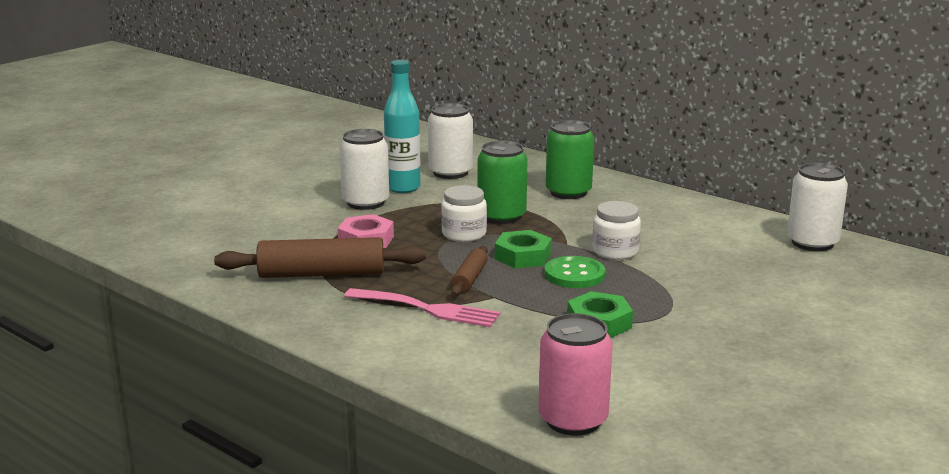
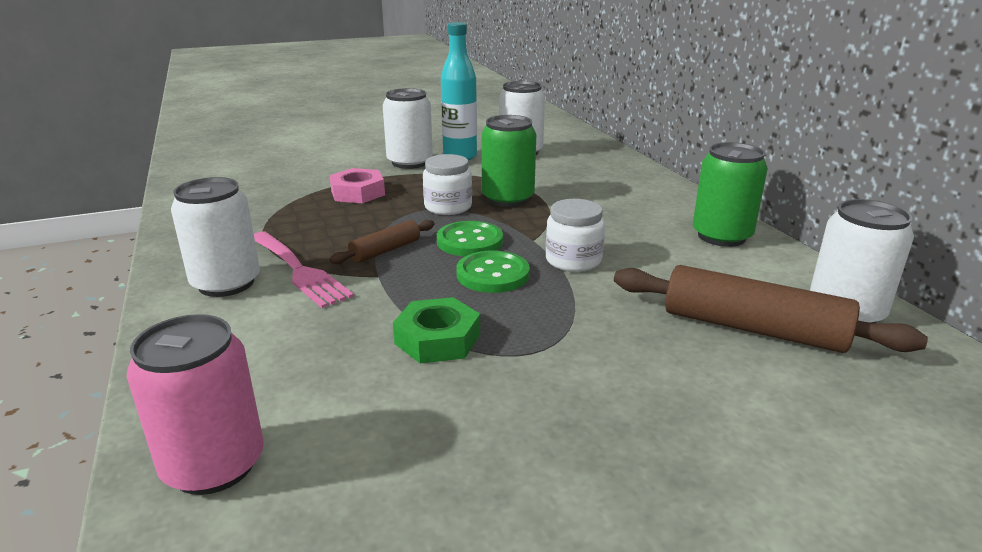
camera: 30 degrees right, 5 degrees up
brown rolling pin [214,237,426,278] -> brown rolling pin moved to [614,265,928,353]
green nut [495,230,552,268] -> green button [437,221,503,256]
green can [546,120,594,199] -> green can moved to [693,142,768,247]
none -> white can [171,177,260,297]

